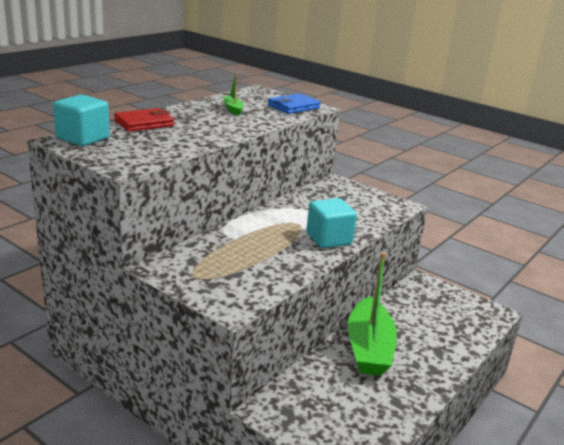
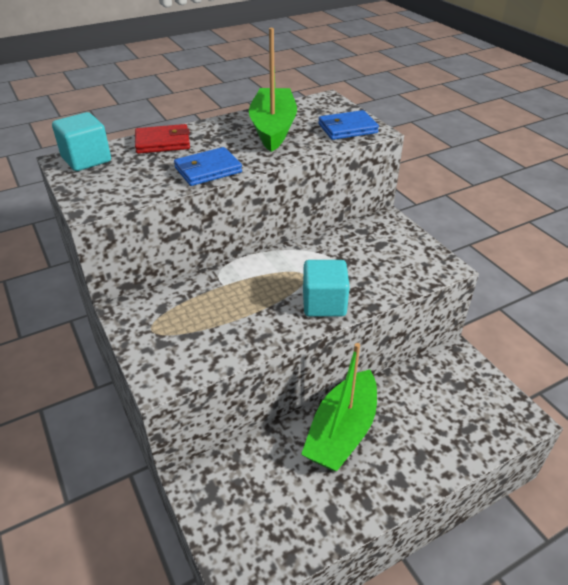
camera: 25 degrees right, 15 degrees up
green boat [222,73,244,116] -> green boat [249,28,297,152], size x2.30
none -> blue wallet [174,147,242,186]

